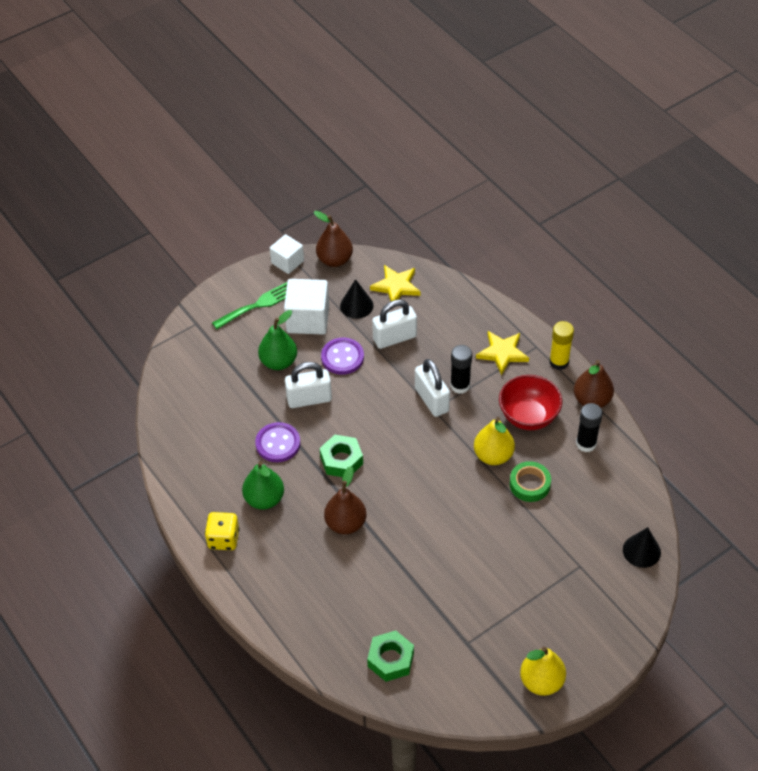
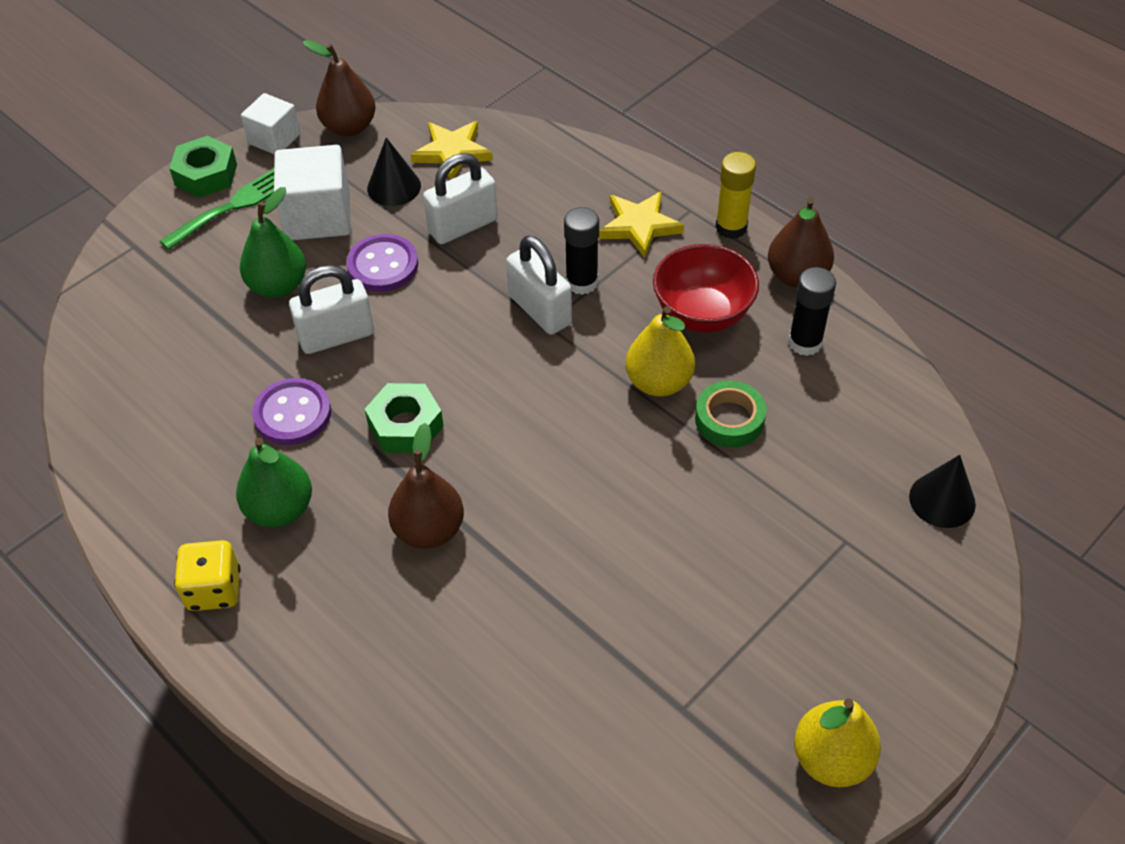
camera: 10 degrees left, 0 degrees up
green nut [367,630,414,682] -> green nut moved to [169,136,237,198]

